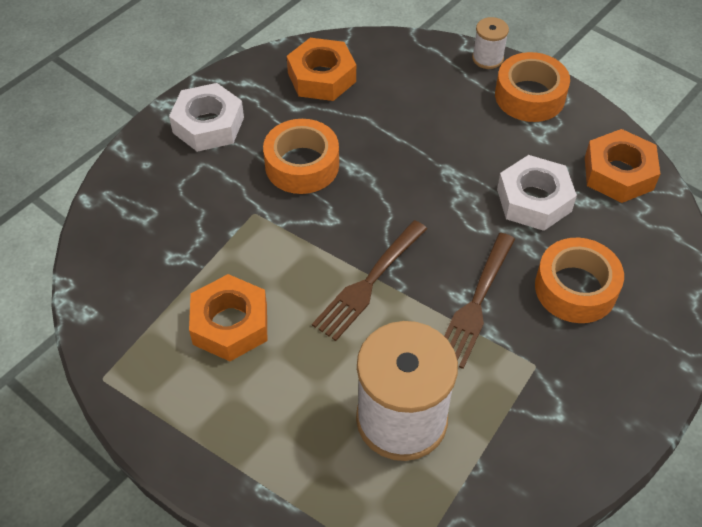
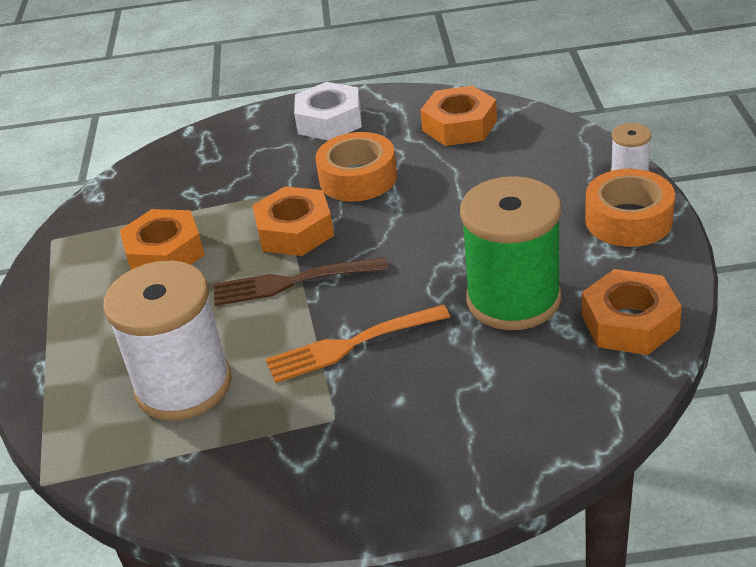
camera: 50 degrees right, 15 degrees down
brown fork [444,233,515,369] -> orange fork [266,305,450,383]
white nut [497,155,577,231] -> green spool [460,176,561,330]
orange tape [535,238,624,323] -> none
none -> orange nut [252,186,334,256]

